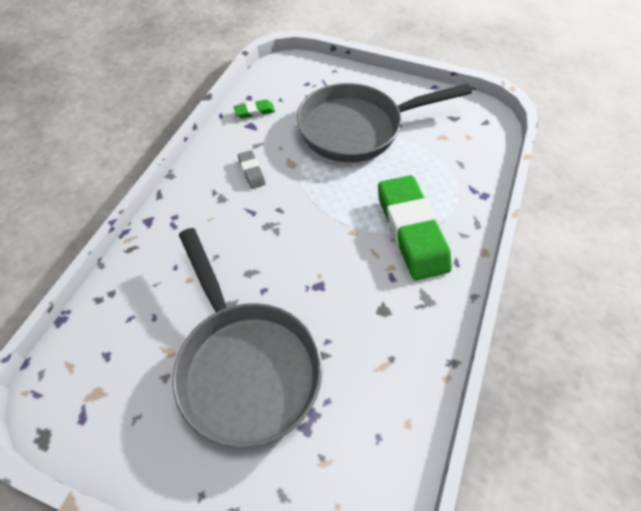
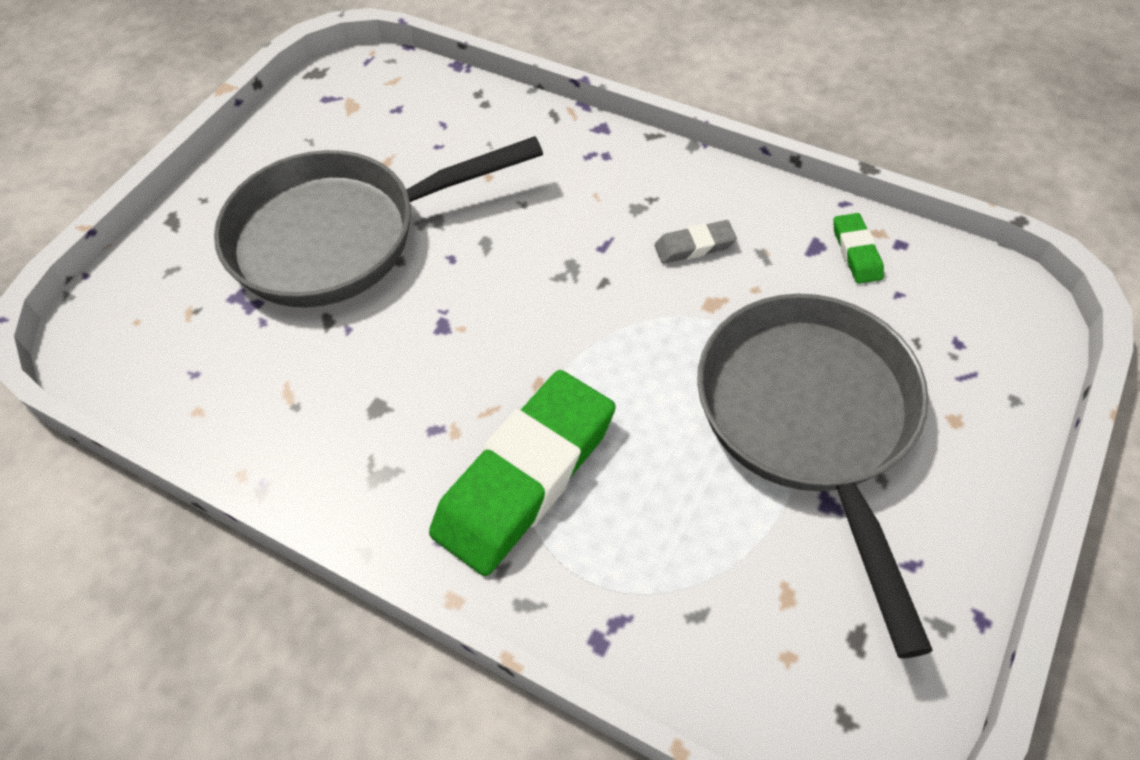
camera: 100 degrees right, 0 degrees up
green eraser [378,175,452,280] -> green eraser turned 45 degrees counterclockwise [429,370,616,576]

